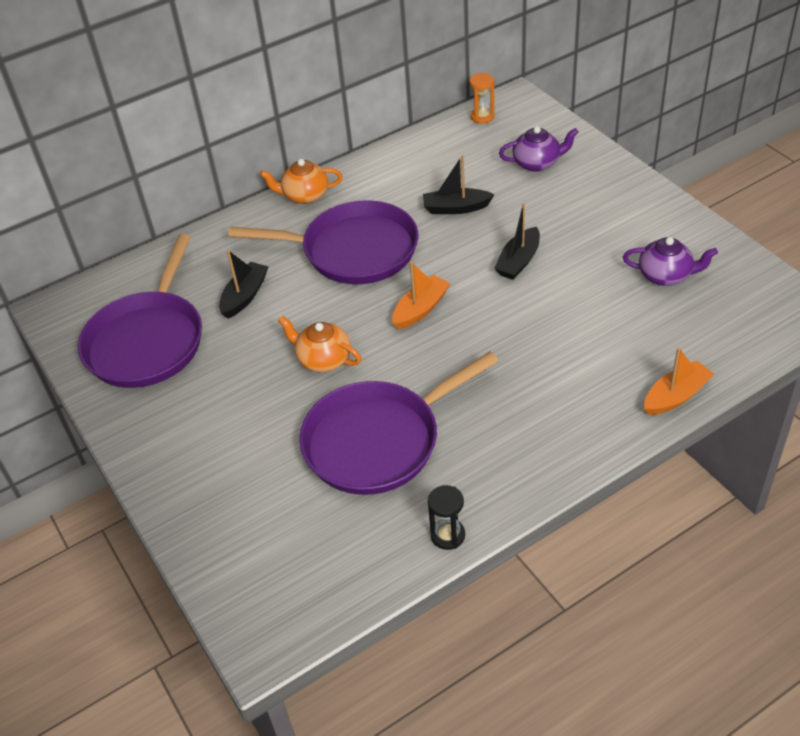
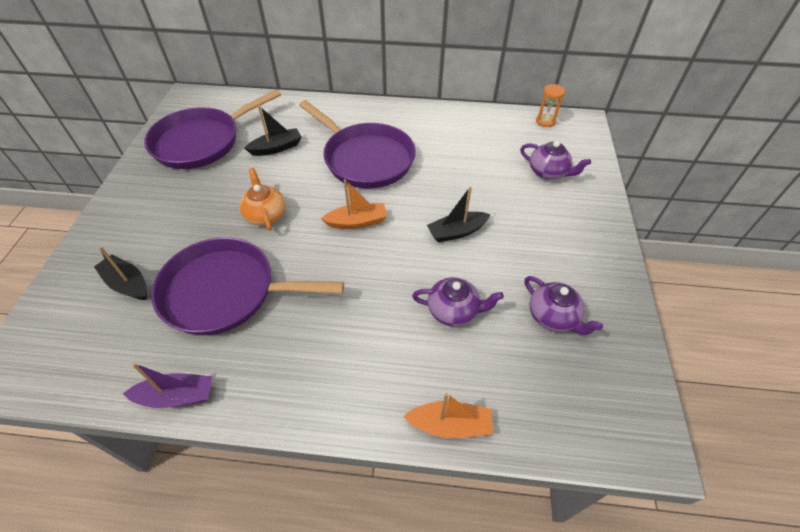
camera: 35 degrees right, 5 degrees up
orange teapot [260,159,342,204] -> none
black boat [423,155,494,214] -> black boat moved to [94,246,147,300]
black hourglass [428,485,465,550] -> purple boat [123,363,212,408]
none -> purple teapot [412,277,504,326]

